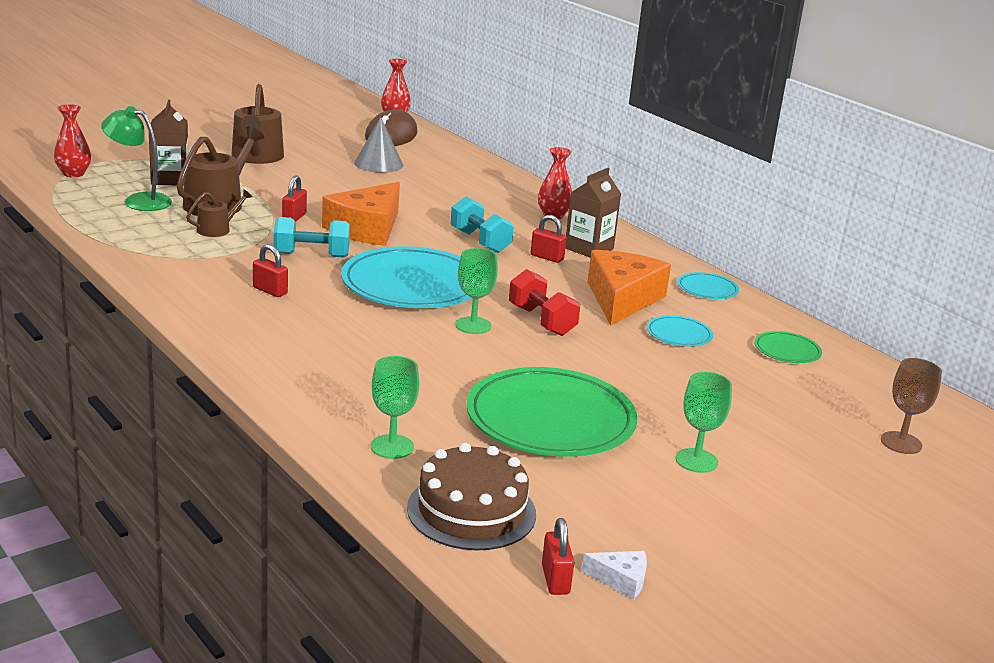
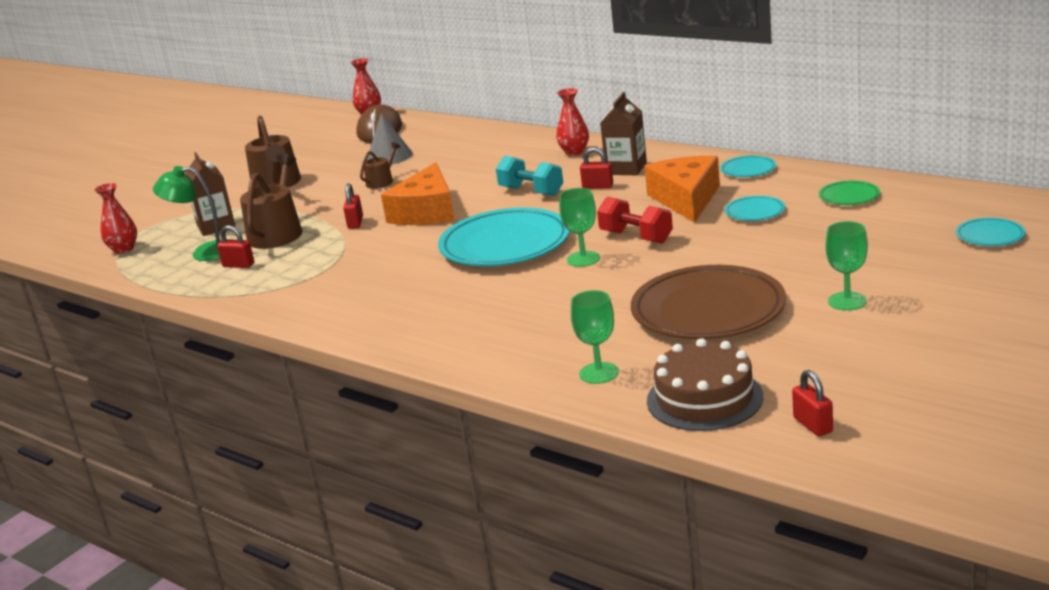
camera: 10 degrees left, 0 degrees up
brown watering can [186,190,252,237] -> brown watering can moved to [360,142,400,189]
red padlock [253,244,288,297] -> red padlock moved to [217,225,254,268]
turquoise dumbbell [274,217,350,258] -> none
green plate [466,367,637,457] -> brown plate [631,265,786,339]
white cheese [581,551,647,599] -> none
brown goblet [881,358,942,454] -> turquoise plate [956,218,1026,246]

